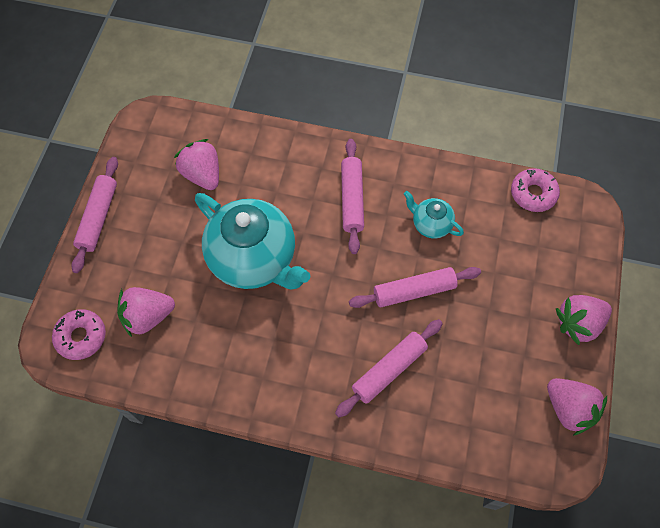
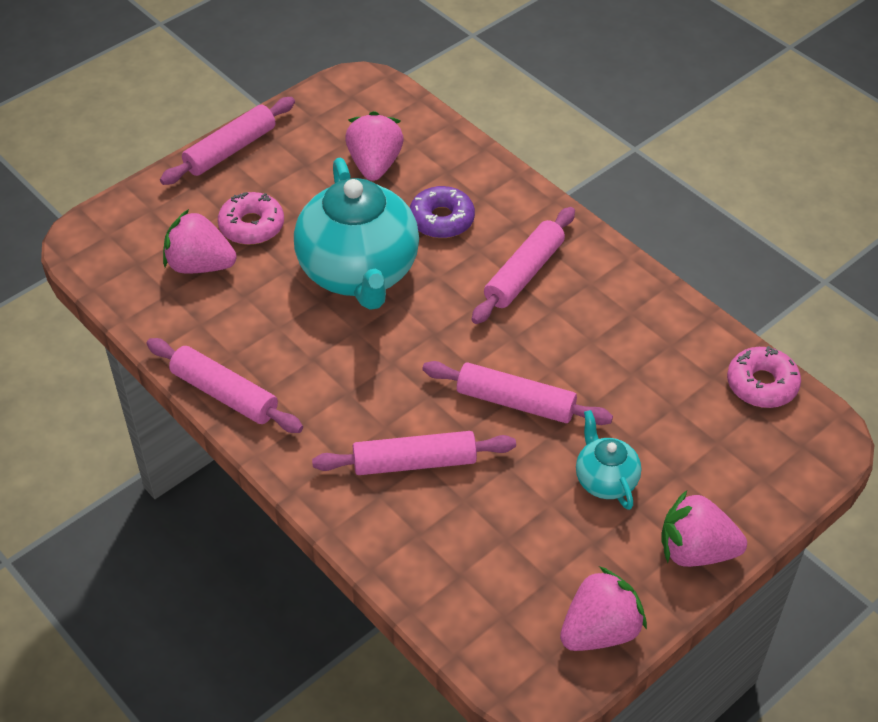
camera: 35 degrees right, 15 degrees down
pink donut [52,309,106,360] -> pink donut moved to [218,192,284,245]
turquoise teapot [404,191,464,238] -> turquoise teapot moved to [576,410,641,510]
pink strawberry [547,378,607,436] -> pink strawberry turned 120 degrees counterclockwise [560,566,647,651]
none -> pink rolling pin [146,338,303,433]
none -> purple donut [410,186,475,238]

